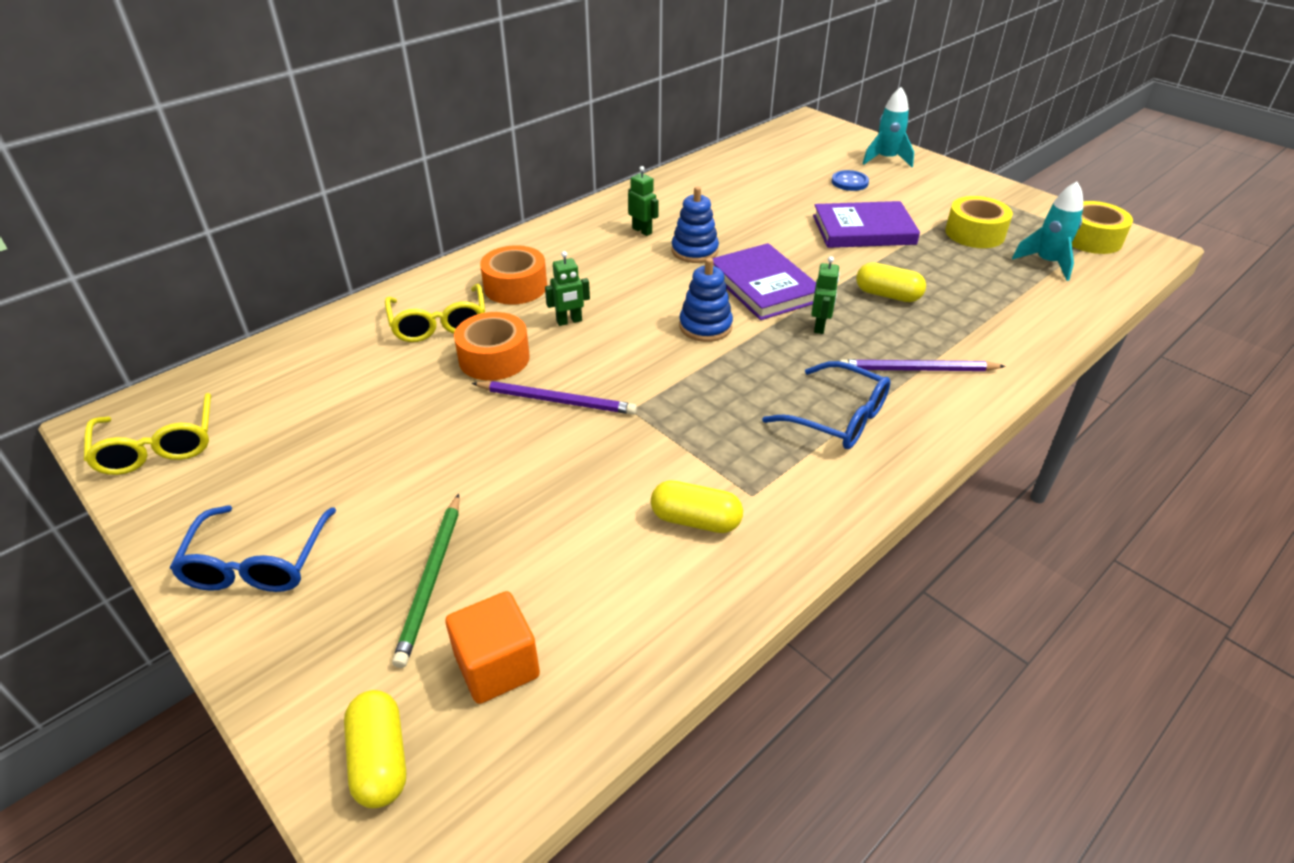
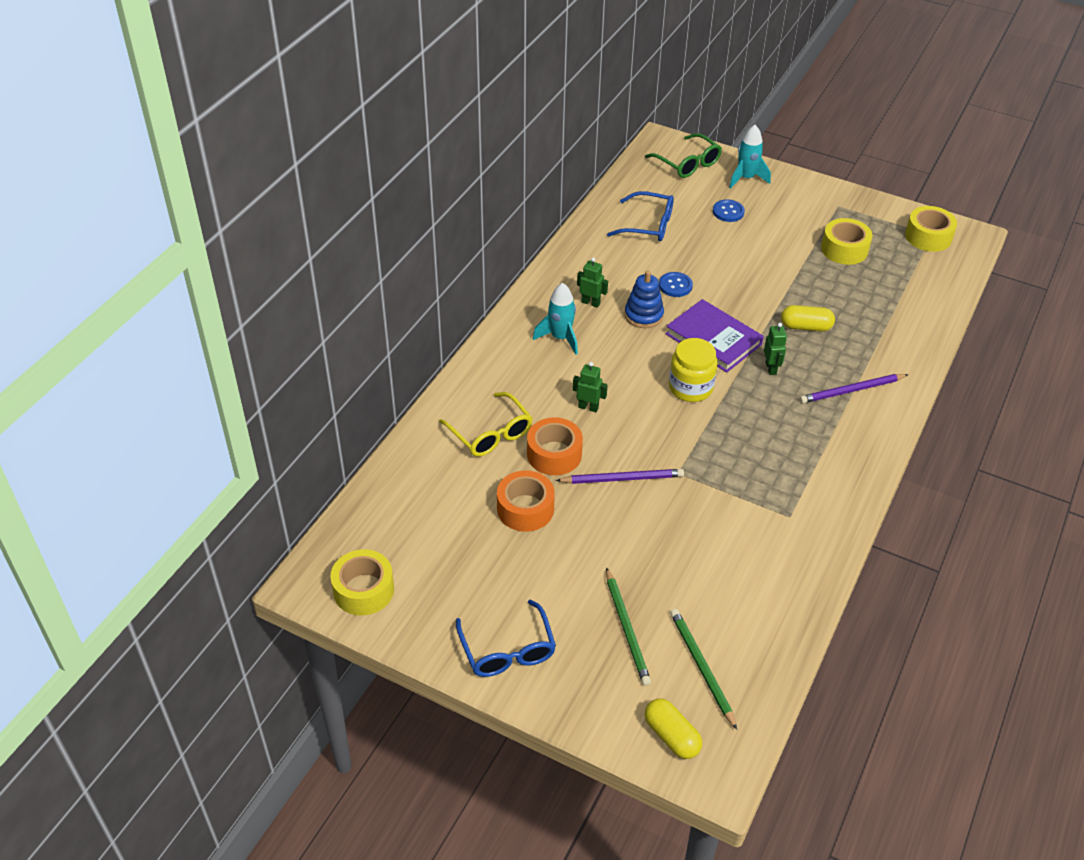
camera: 20 degrees left, 5 degrees up
yellow glasses [84,393,211,475] -> yellow tape [330,549,394,615]
orange cube [445,591,540,704] -> green pencil [670,609,737,730]
orange tape [480,245,547,305] -> orange tape moved to [497,471,555,532]
green robot [545,251,590,326] -> green robot turned 120 degrees counterclockwise [573,362,608,412]
yellow capsule [651,480,743,533] -> none
blue stacking toy [679,258,733,342] -> yellow jar [669,338,717,402]
blue glasses [762,361,891,449] -> blue glasses moved to [607,191,674,241]
purple book [813,201,920,248] -> none
turquoise rocket [1012,182,1083,281] -> turquoise rocket moved to [533,283,578,354]
none -> green glasses [645,133,722,178]
none -> blue button [659,272,693,297]

